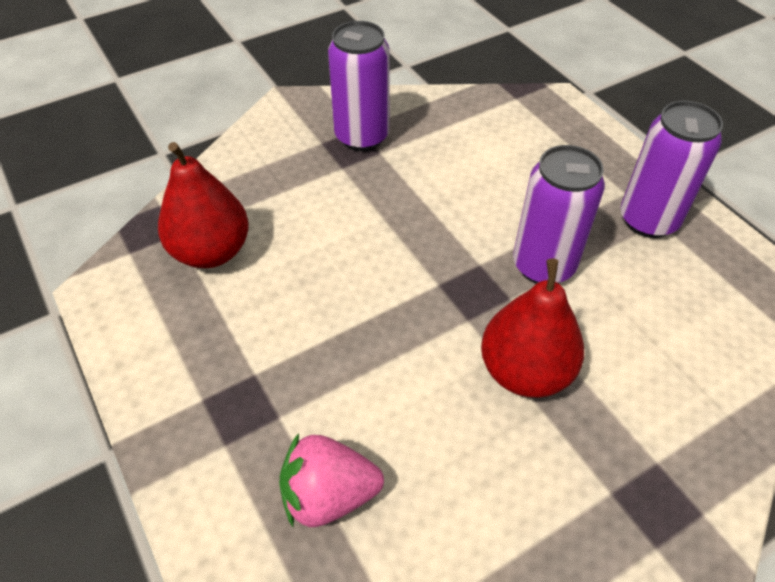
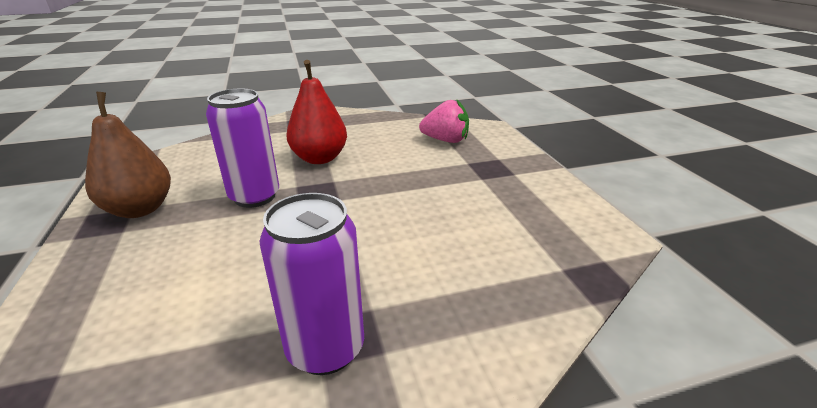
camera: 165 degrees left, 20 degrees down
red pear [158,142,249,268] -> none
purple can [620,101,723,238] -> brown pear [85,92,171,218]

